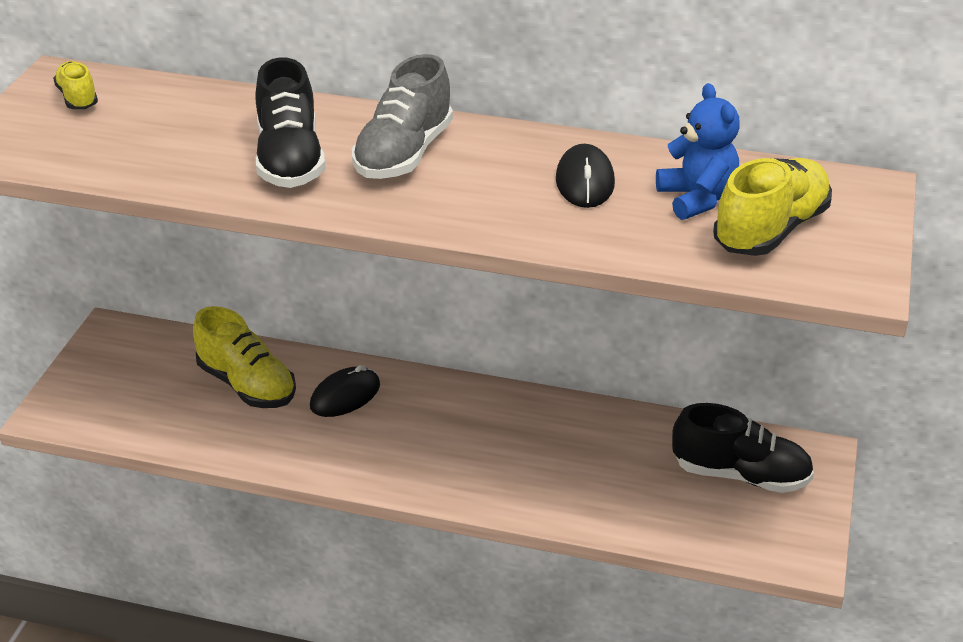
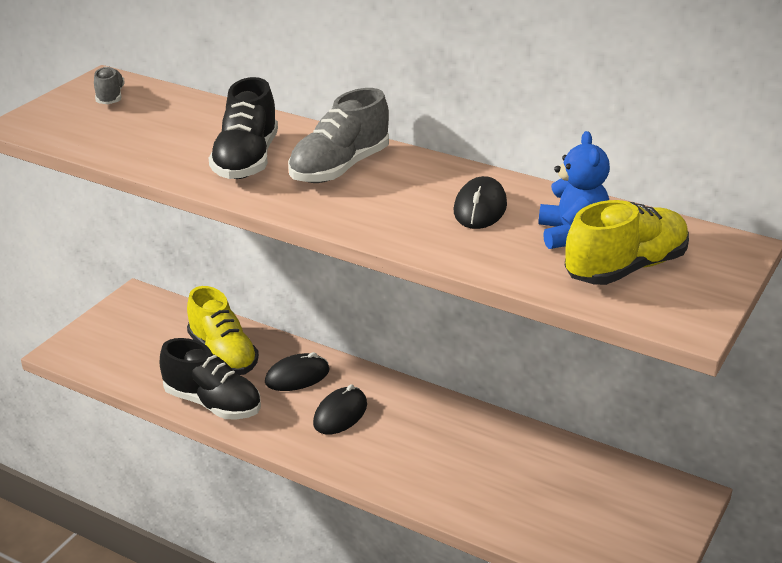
camera: 15 degrees right, 5 degrees down
yellow shoe [53,61,98,109] -> grey shoe [94,66,125,104]
black shoe [672,403,814,493] -> black shoe moved to [160,338,261,420]
none -> black mouse [313,384,367,435]

